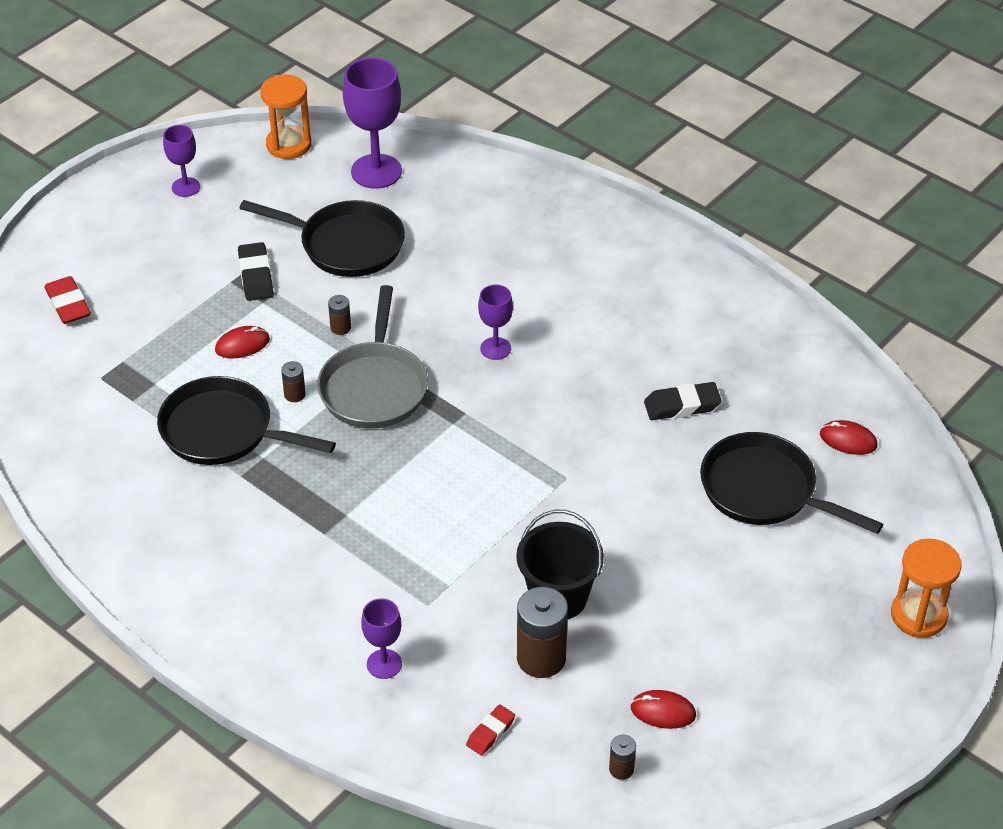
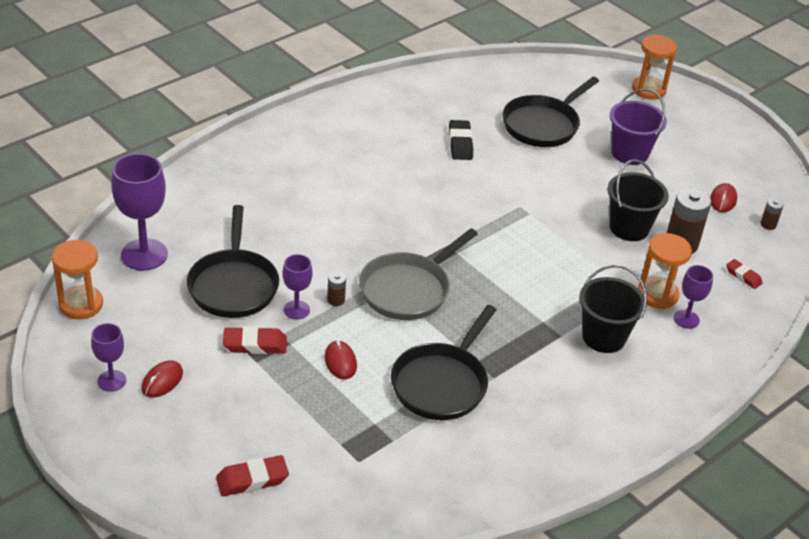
camera: 85 degrees left, 5 degrees down
black eraser [238,242,273,301] -> red eraser [223,326,287,354]
black pan [239,200,405,277] -> black pan turned 150 degrees clockwise [187,205,279,318]
brown battery [281,361,306,402] -> none
grey pan [317,285,428,428] -> grey pan turned 120 degrees clockwise [359,228,478,320]
purple goblet [478,285,513,360] -> purple goblet moved to [283,254,313,319]
red mouse [820,420,878,455] -> red mouse moved to [142,360,183,397]
none -> black bucket [579,265,647,353]
none -> purple bucket [610,88,667,165]
none -> orange hourglass [638,233,692,309]

